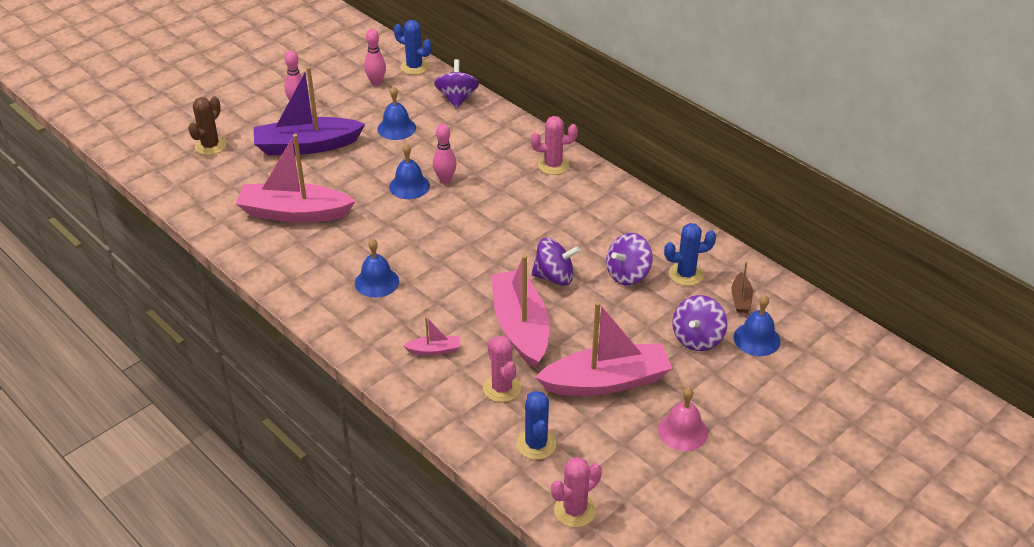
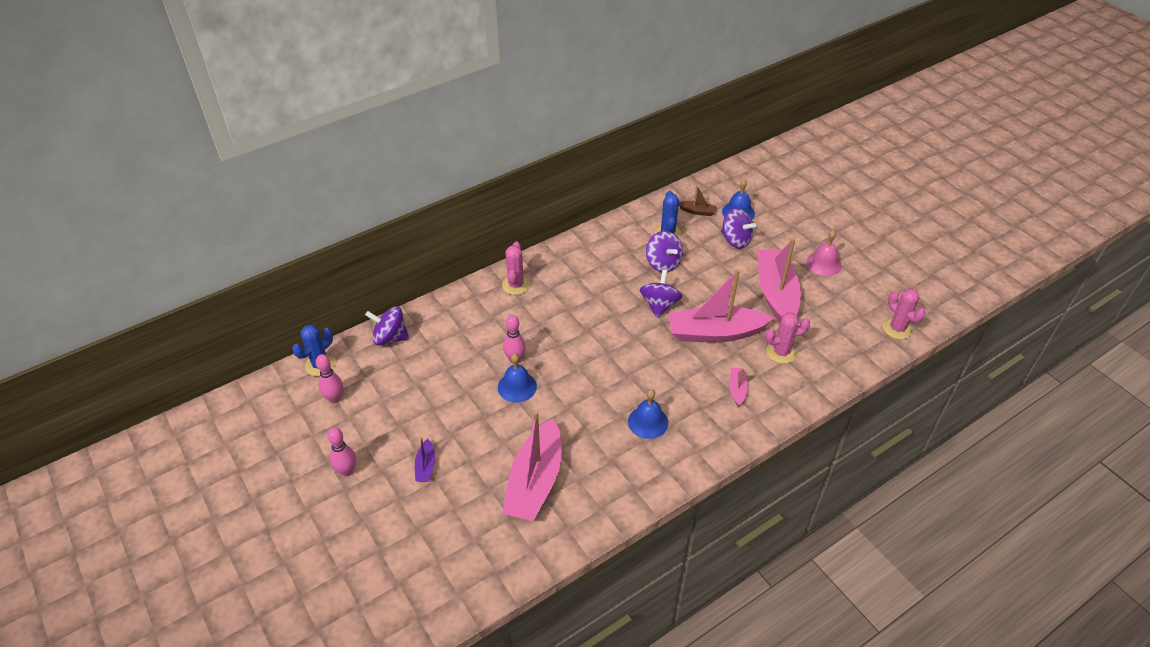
camera: 80 degrees left, 5 degrees up
brown cactus [188,96,226,155] -> none
purple boat [254,67,365,156] -> purple boat [415,437,435,482], size x0.43
blue bell [378,86,416,140] -> none
blue cactus [517,391,556,460] -> none

